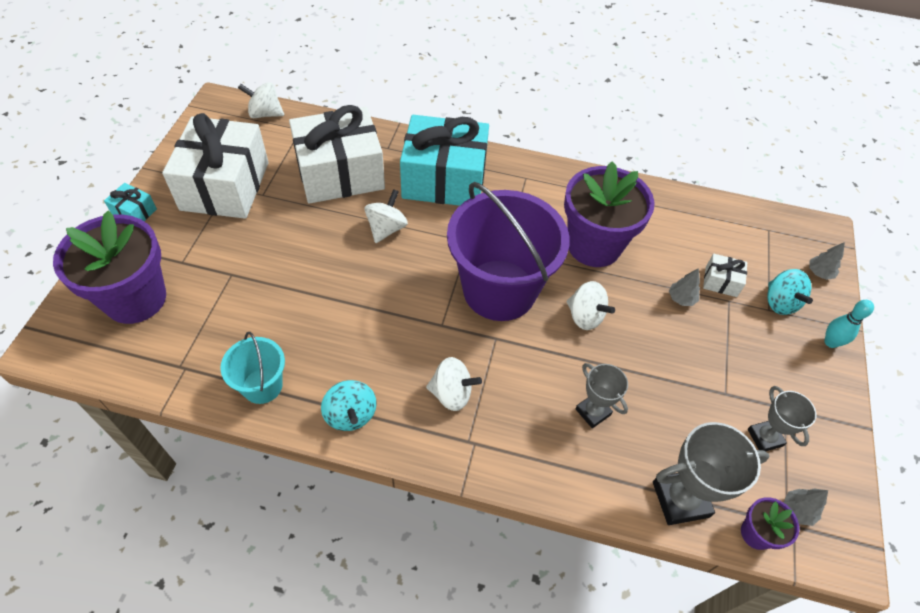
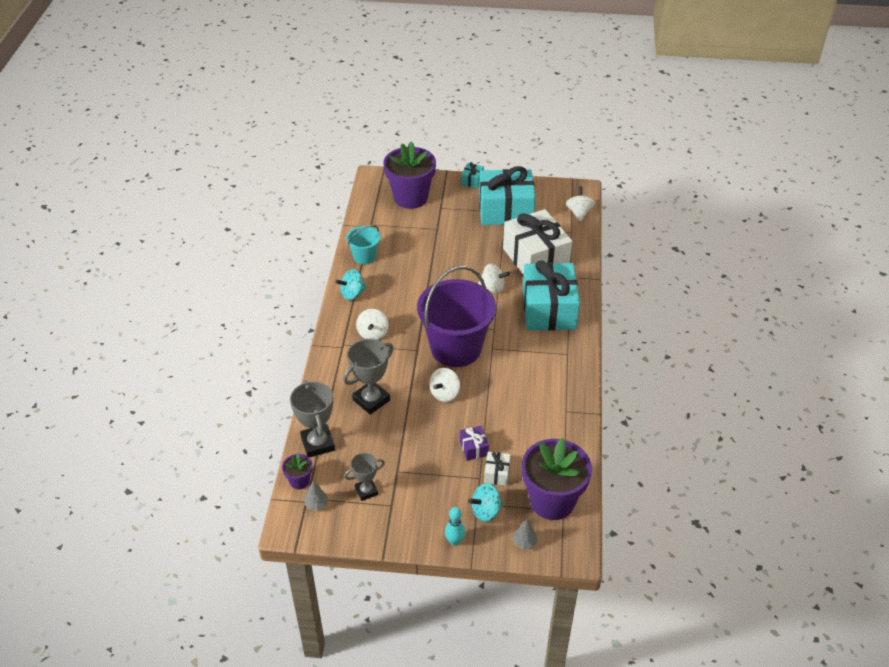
camera: 85 degrees right, 10 degrees down
white gift [162,113,269,219] -> turquoise gift [479,166,536,225]
purple flower pot [564,161,655,267] -> purple flower pot moved to [522,438,592,520]
grey trophy [575,363,628,428] -> grey trophy [343,339,394,415], size x1.62
grey tree [669,268,700,306] -> purple gift [460,426,489,461]

